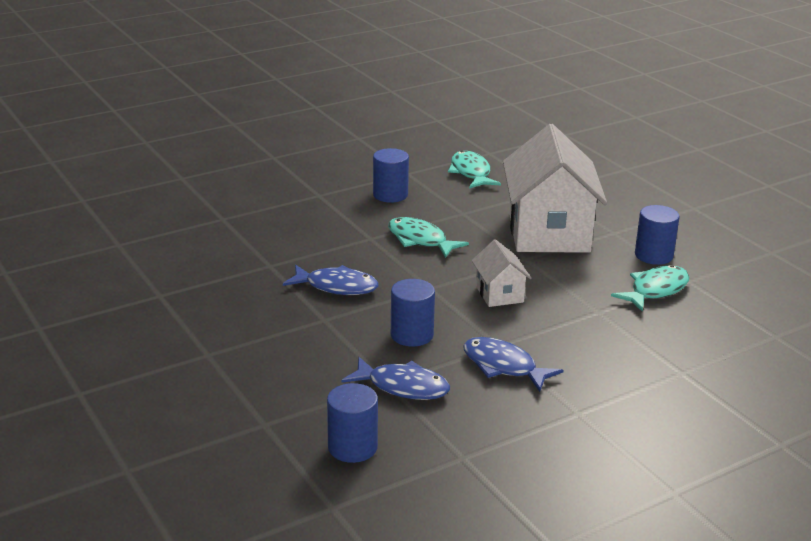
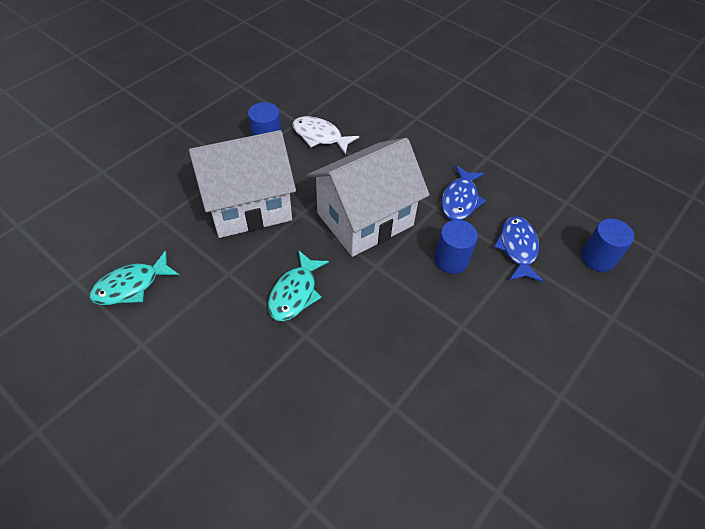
camera: 110 degrees left, 25 degrees up
blue fish [283,265,378,295] -> none
blue cylinder [373,148,409,203] -> none
white house [472,239,531,307] -> white house [307,138,430,257], size x2.15
turquoise fish [611,265,690,312] -> white fish [292,116,359,155]

